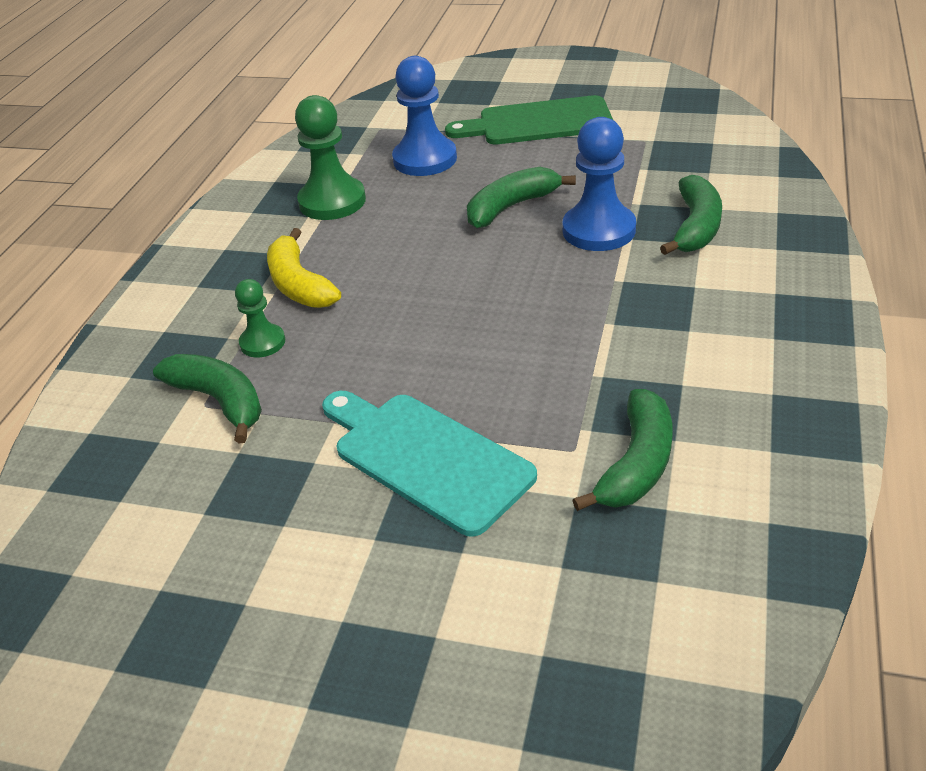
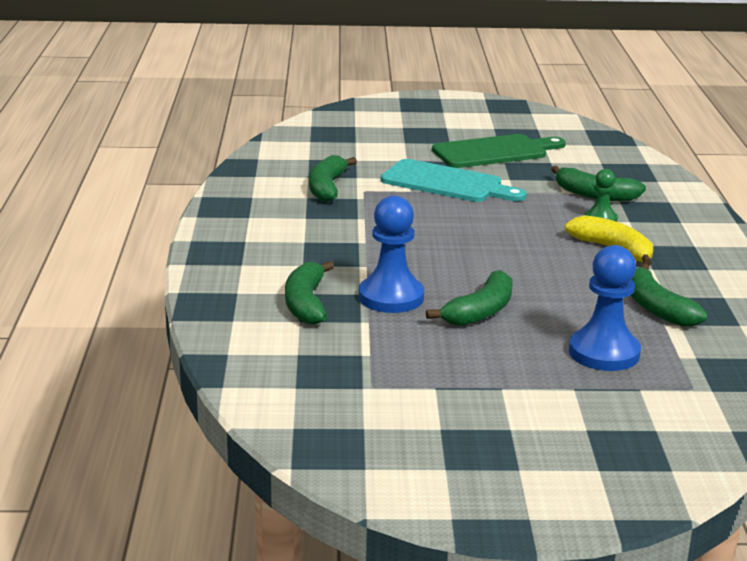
camera: 160 degrees right, 15 degrees down
green pawn [295,95,366,220] -> green banana [631,264,708,327]
green cutting board [445,95,613,144] -> green cutting board moved to [432,134,566,168]

